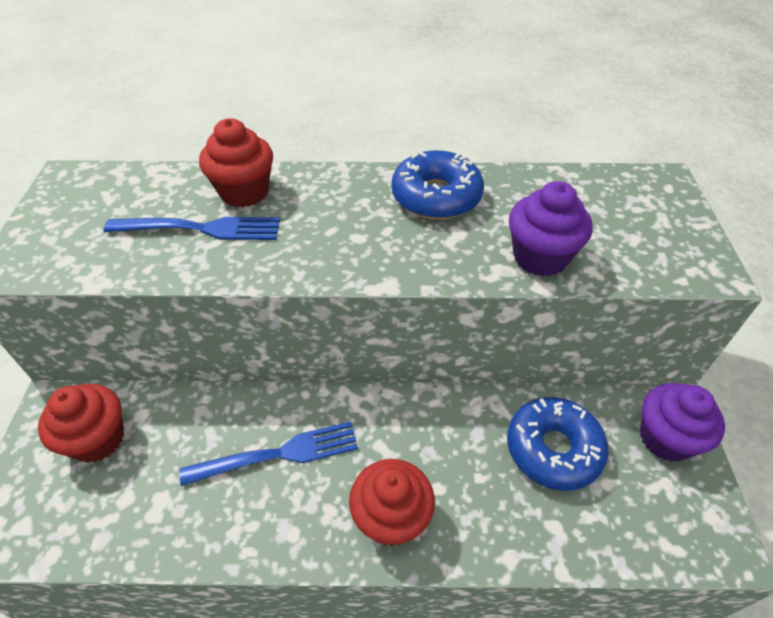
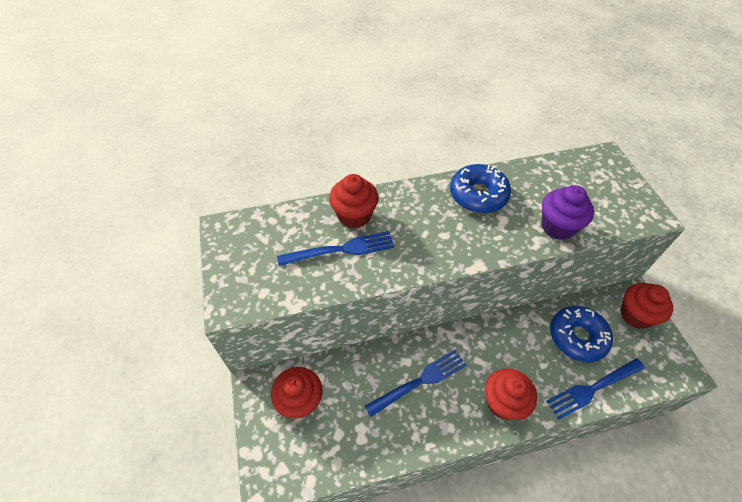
camera: 15 degrees left, 5 degrees up
purple cupcake [640,383,725,462] -> red cupcake [620,283,673,329]
none -> blue fork [546,358,645,420]

